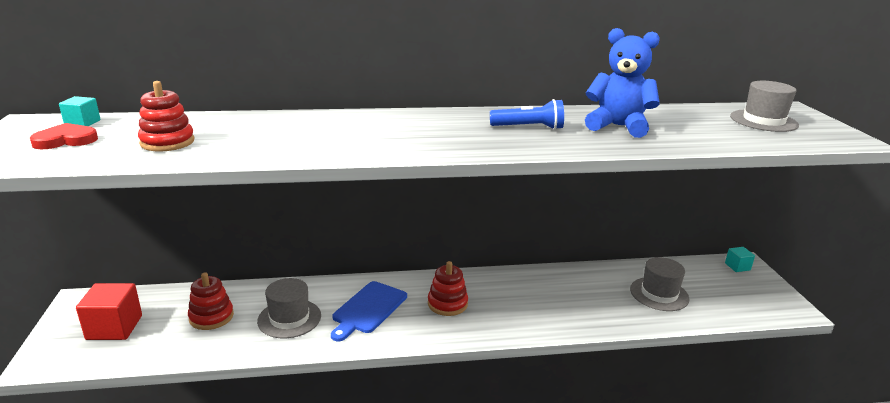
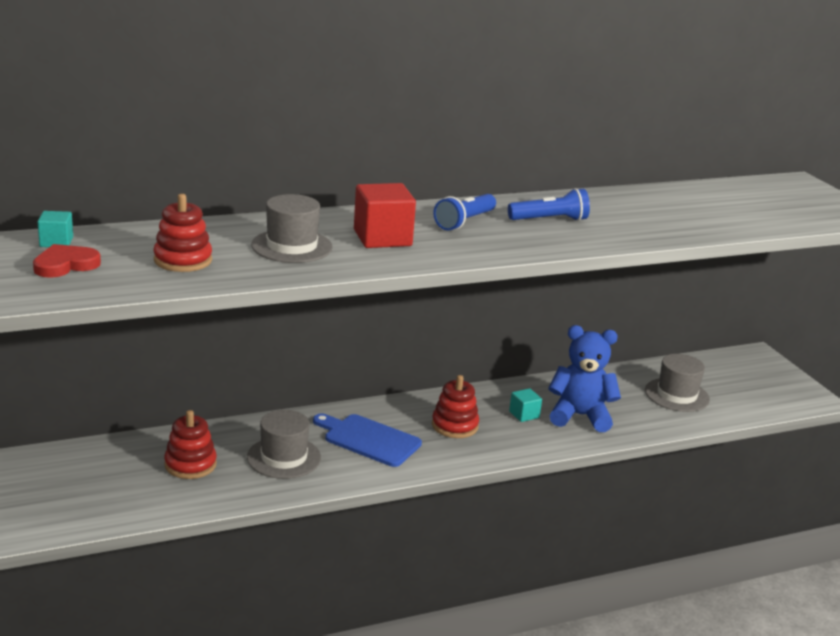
camera: 15 degrees left, 0 degrees up
red cube [76,283,142,340] -> red cube moved to [354,183,416,248]
blue cutting board [331,281,407,341] -> blue cutting board turned 105 degrees clockwise [313,413,422,467]
blue teddy bear [585,28,660,138] -> blue teddy bear moved to [548,325,621,432]
turquoise cube [725,247,755,272] -> turquoise cube moved to [509,388,542,422]
grey hat [730,81,799,132] -> grey hat moved to [251,194,333,263]
none -> blue flashlight [433,194,496,230]

